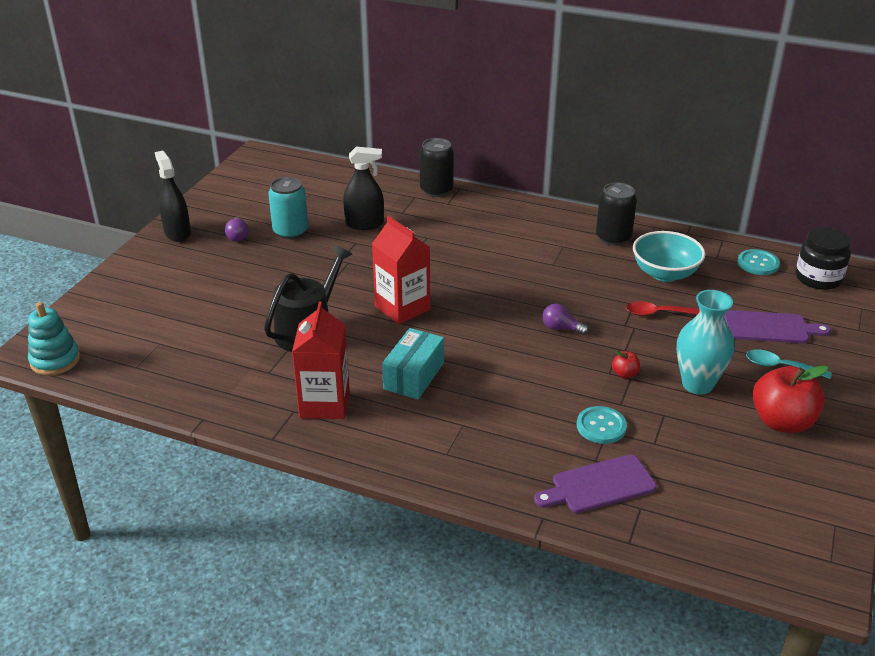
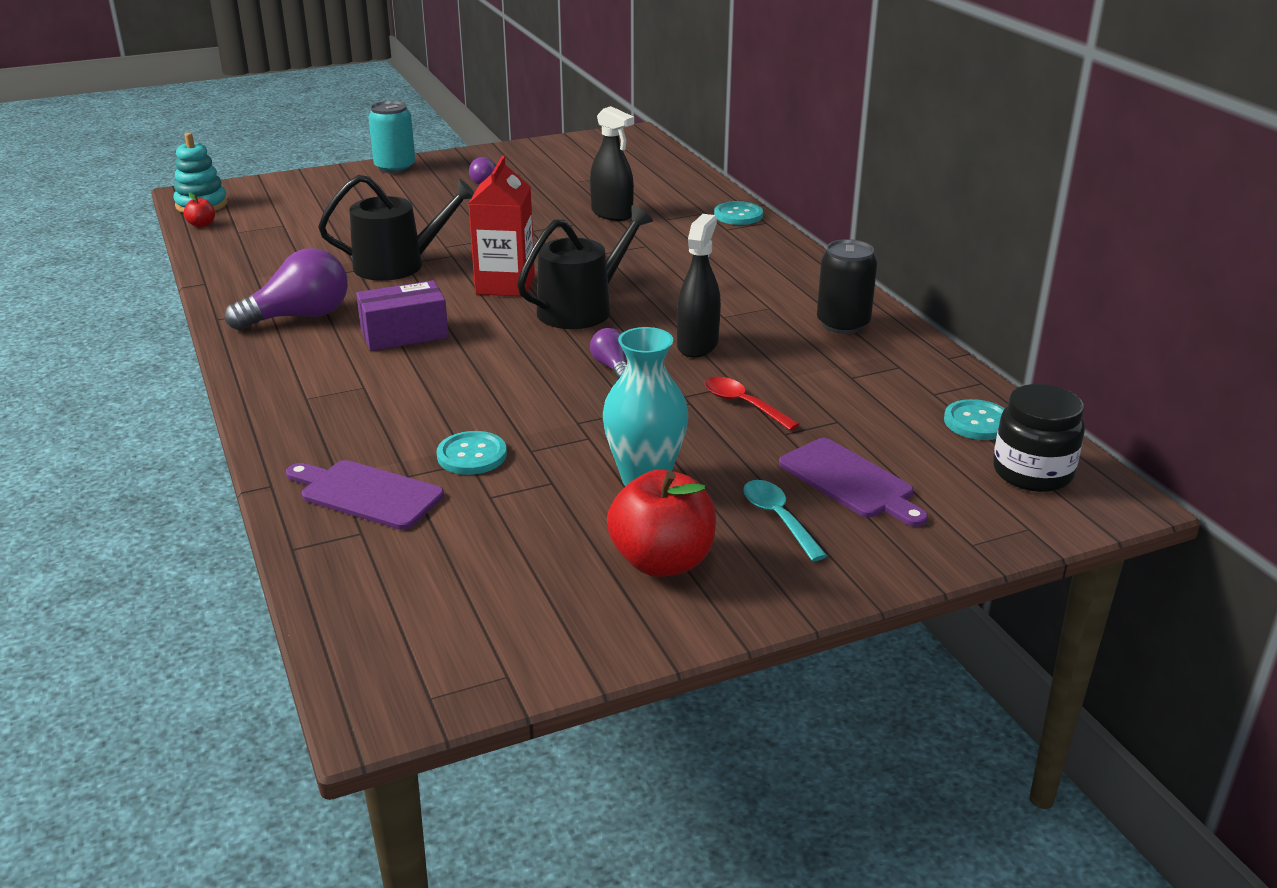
camera: 45 degrees right, 5 degrees down
black spray bottle [155,151,191,242] -> black spray bottle moved to [677,214,721,358]
turquoise can [268,177,308,239] -> turquoise can moved to [368,101,415,174]
red carton [292,301,349,419] -> purple light bulb [225,248,348,331]
turquoise box [382,328,444,399] -> purple box [356,280,449,351]
black can [420,138,454,197] -> turquoise button [714,201,763,225]
red apple [612,351,640,379] -> red apple moved to [184,192,215,227]
turquoise bowl [633,231,705,282] -> none
none -> black watering can [517,205,653,329]

